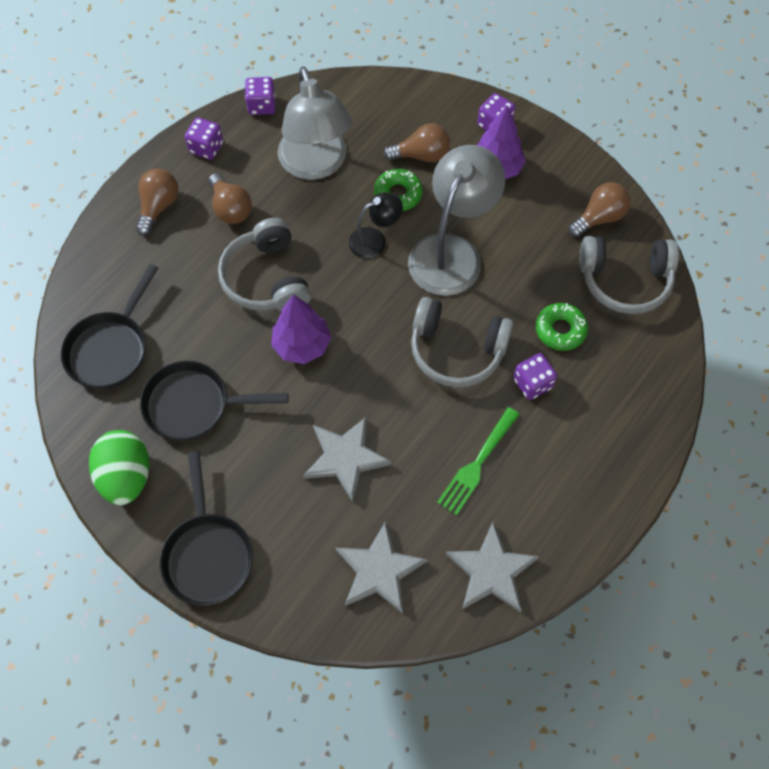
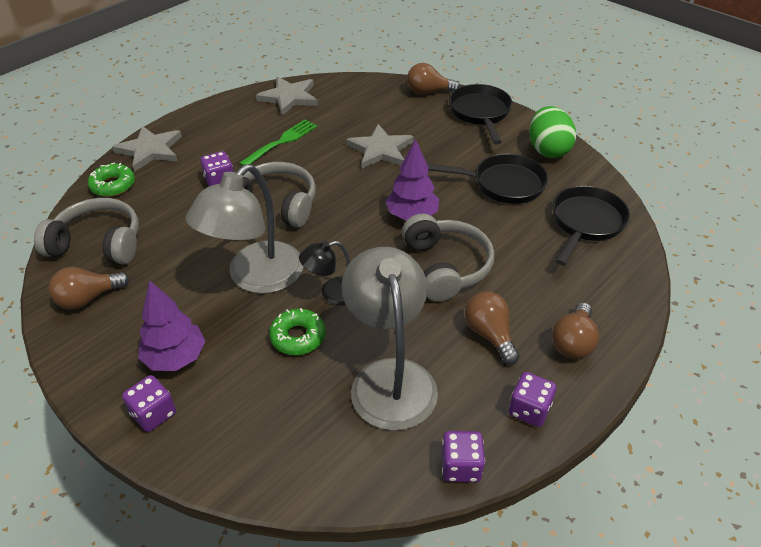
camera: 175 degrees left, 20 degrees down
grey star [335,521,428,614] -> grey star moved to [112,126,182,172]
brown light bulb [383,123,450,162] -> brown light bulb moved to [407,63,460,94]
green donut [536,303,588,351] -> green donut moved to [88,162,135,197]

